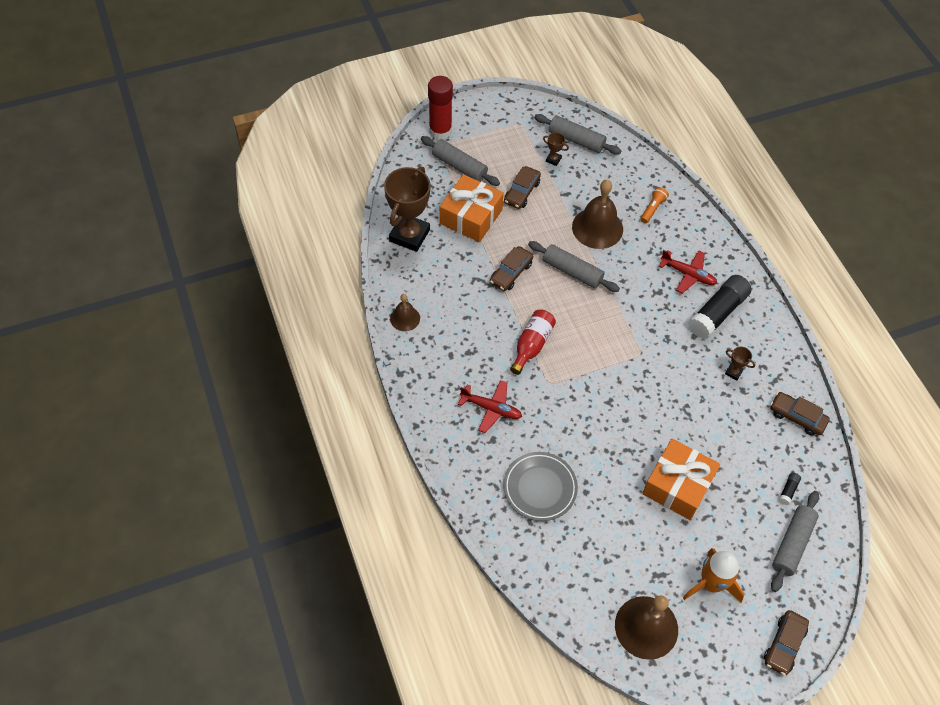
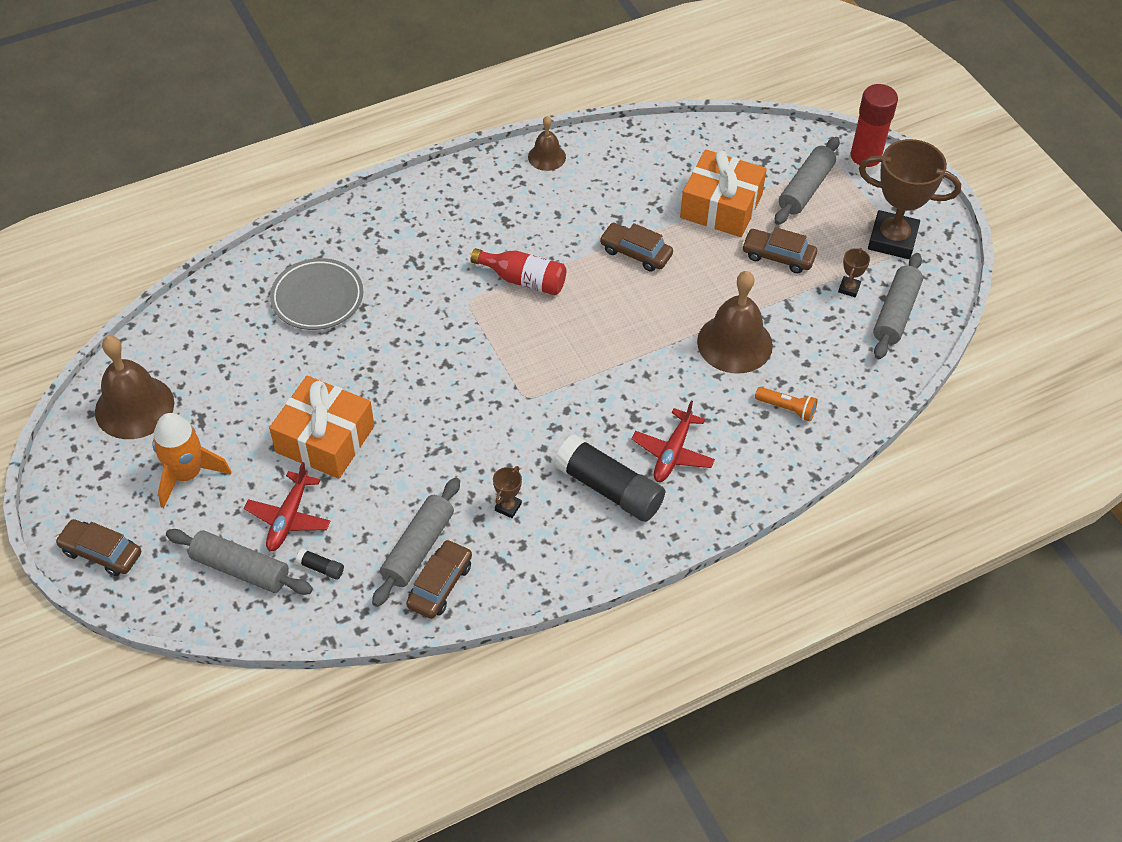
camera: 85 degrees right, 5 degrees down
brown trophy [384,166,431,252] -> brown trophy moved to [859,139,961,259]
red plane [458,380,522,433] -> red plane moved to [244,462,330,552]
grey rolling pin [528,241,620,292] -> grey rolling pin moved to [372,477,460,607]

